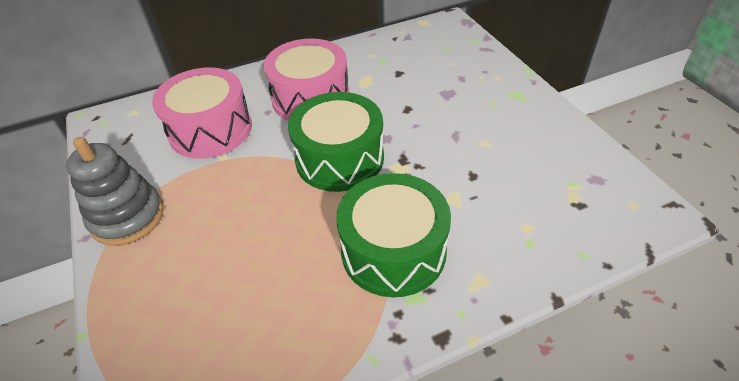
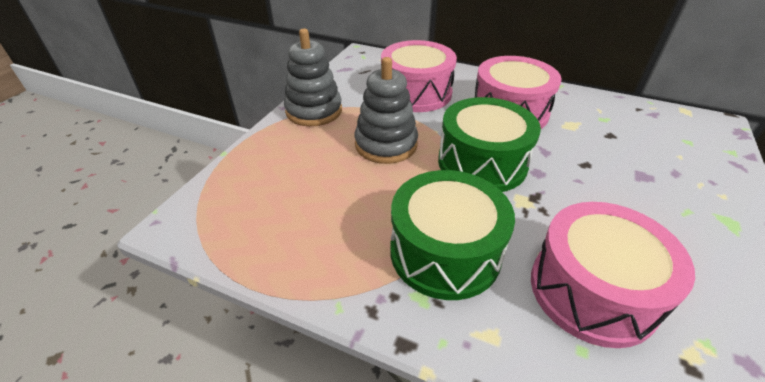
camera: 45 degrees right, 5 degrees down
none -> grey stacking toy [355,57,418,164]
none -> pink drum [531,202,695,348]

